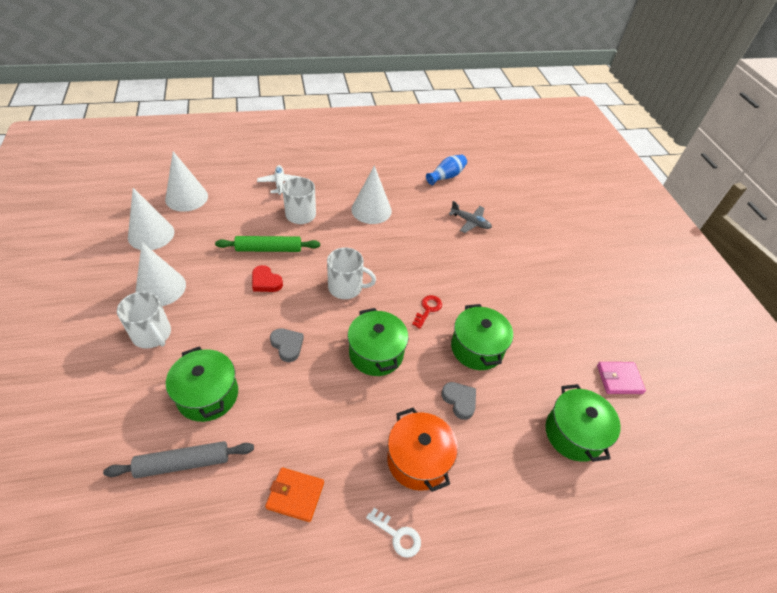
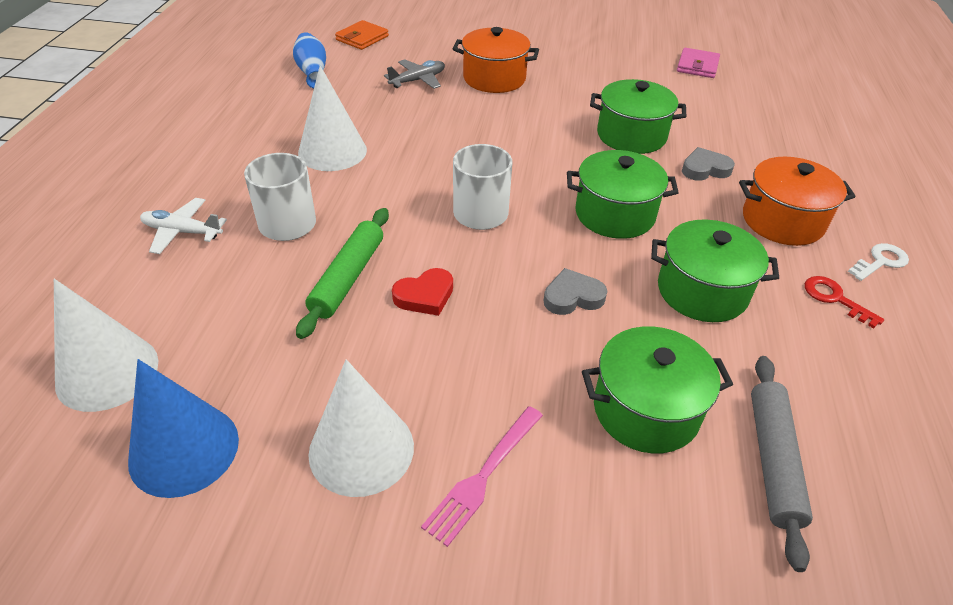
camera: 65 degrees left, 5 degrees down
white mug [117,291,171,348] -> pink fork [421,406,543,547]
white cone [128,188,174,250] -> blue cone [128,359,239,498]
orange wallet [265,467,324,522] -> orange wallet moved to [335,20,389,50]
red key [412,295,442,329] -> red key moved to [805,276,884,329]
green pot [546,384,621,462] -> green pot moved to [651,220,779,322]
none -> orange pot [453,27,539,93]

